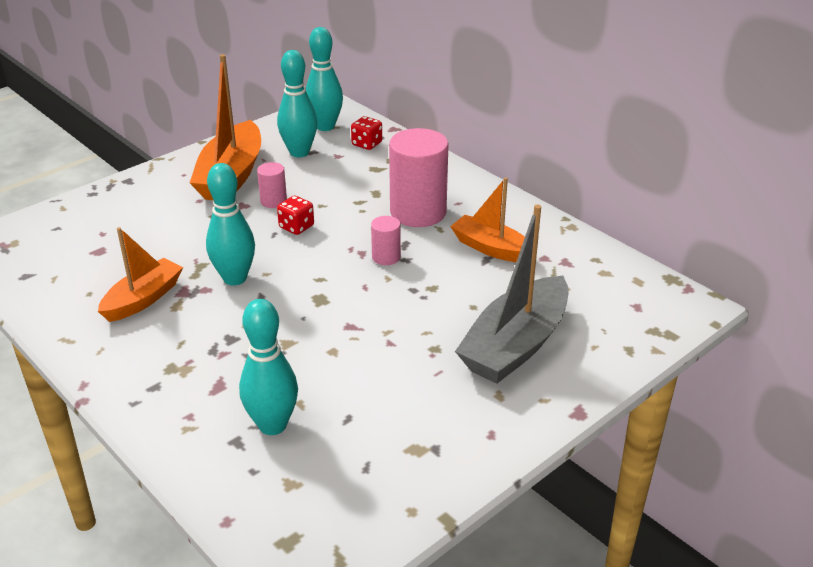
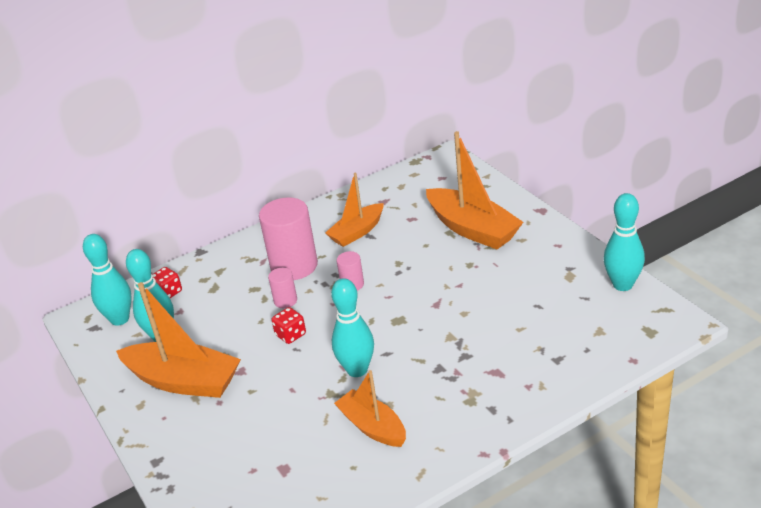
camera: 75 degrees left, 0 degrees up
turquoise bowling pin [239,299,298,435] -> turquoise bowling pin moved to [604,193,645,291]
pink cylinder [257,162,287,208] -> pink cylinder moved to [268,268,297,308]
grey boat [455,205,568,384] -> orange boat [426,131,523,249]

